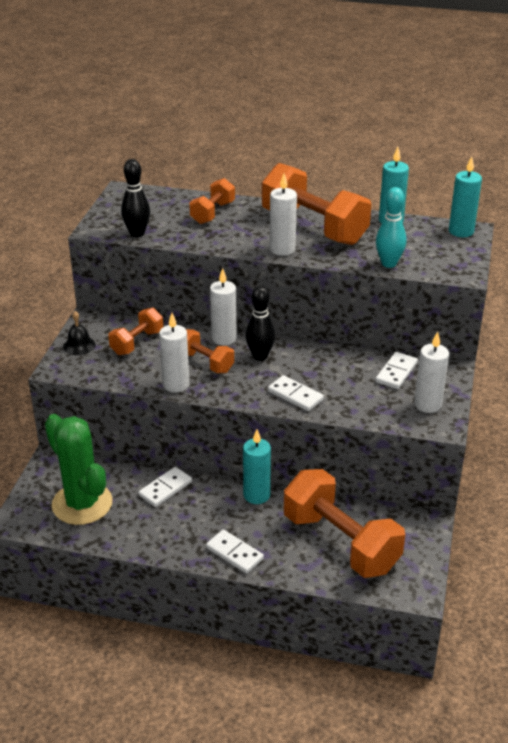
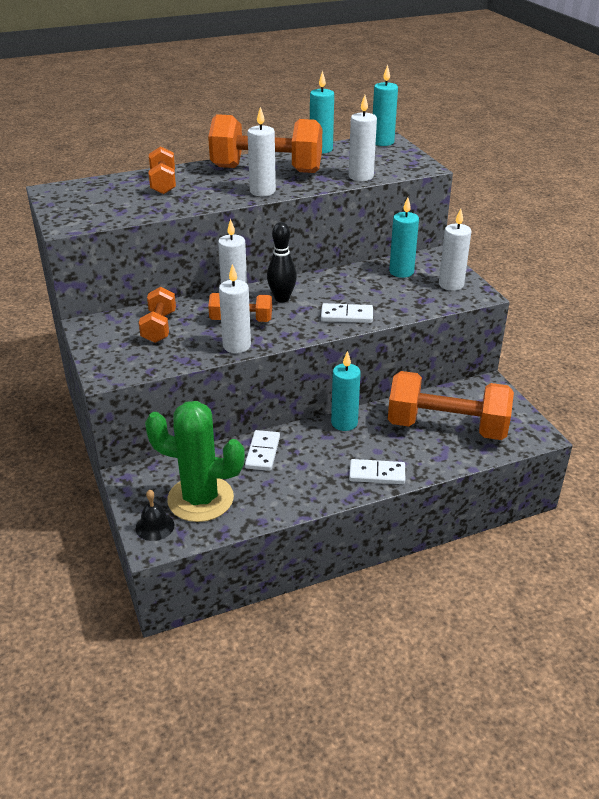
camera: 35 degrees left, 0 degrees up
black bell [63,311,96,355] -> black bell moved to [136,489,174,541]
black bowling pin [121,159,150,237] -> none
turquoise bowling pin [376,187,406,268] -> white candle [349,95,377,181]
white domino [376,352,418,389] -> turquoise candle [389,197,419,278]

